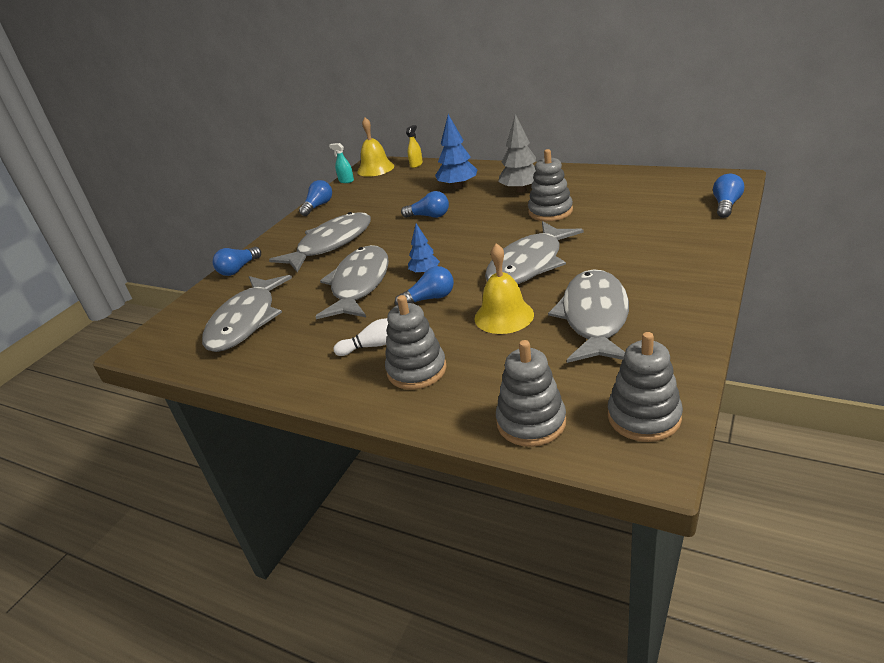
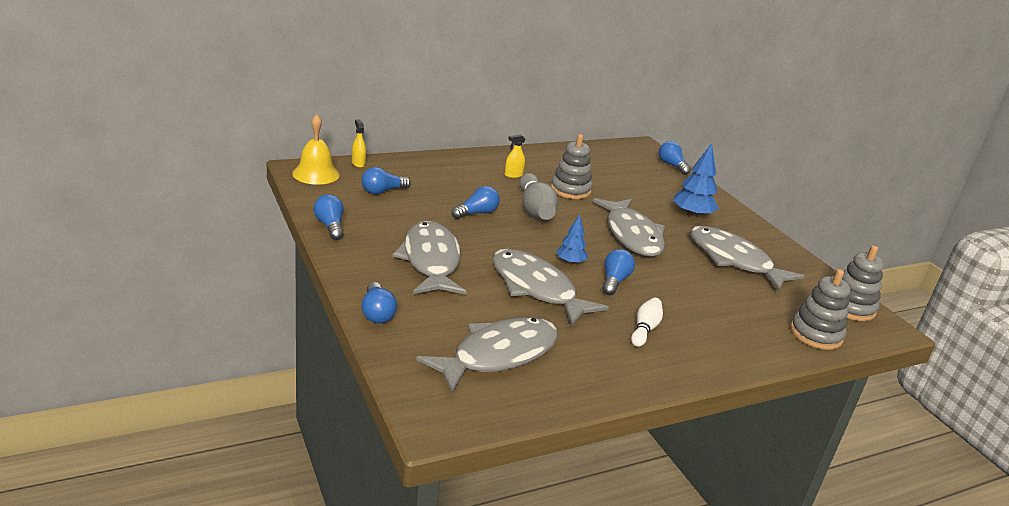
camera: 60 degrees left, 5 degrees down
grey fish [202,275,292,352] -> grey fish turned 90 degrees counterclockwise [416,317,558,393]
turquoise spray bottle [329,143,354,183] -> none
grey stacking toy [385,295,447,390] -> none
blue tree [435,114,478,189] -> blue tree moved to [673,143,719,218]
yellow bell [474,243,534,334] -> none
grey tree [498,114,536,193] -> yellow spray bottle [505,134,526,178]
none -> blue light bulb [362,167,411,194]
none -> grey bowling pin [519,173,558,220]

